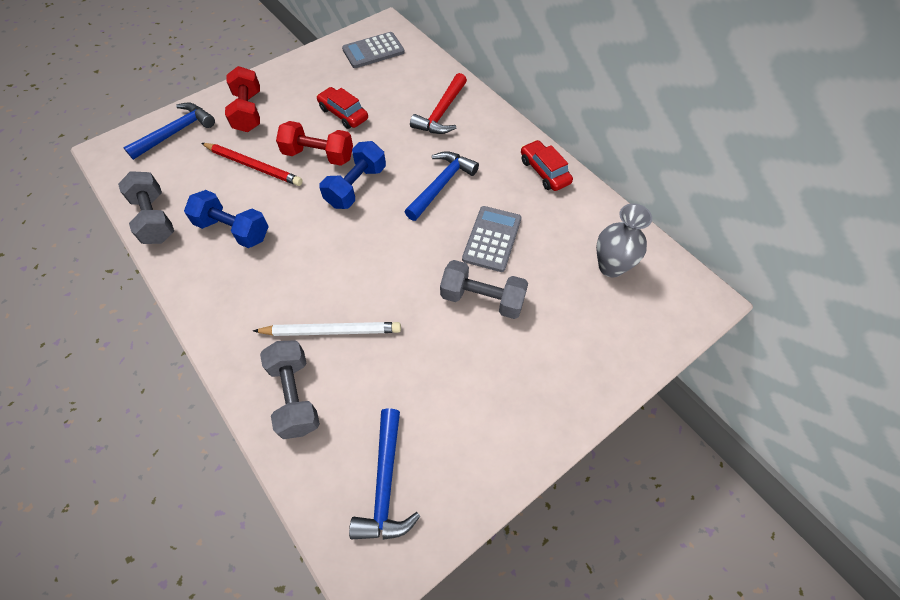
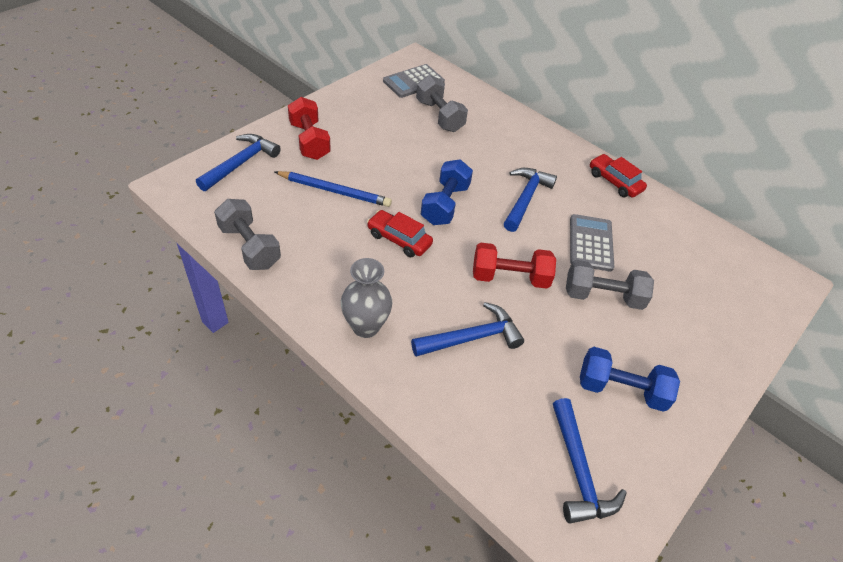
camera: 15 degrees left, 10 degrees down
blue dumbbell [184,190,269,248] -> blue dumbbell moved to [580,347,680,412]
red pencil [201,143,303,186] -> blue pencil [275,171,392,207]
white pencil [253,322,401,336] -> blue hammer [411,302,524,357]
grey dumbbell [260,340,320,439] -> grey dumbbell moved to [416,75,468,132]
red dumbbell [276,121,353,166] -> red dumbbell moved to [473,243,556,289]
red car [316,87,368,129] -> red car moved to [367,210,433,257]
red hammer [410,73,467,134] -> none
grey vase [596,204,652,277] -> grey vase moved to [341,258,393,338]

